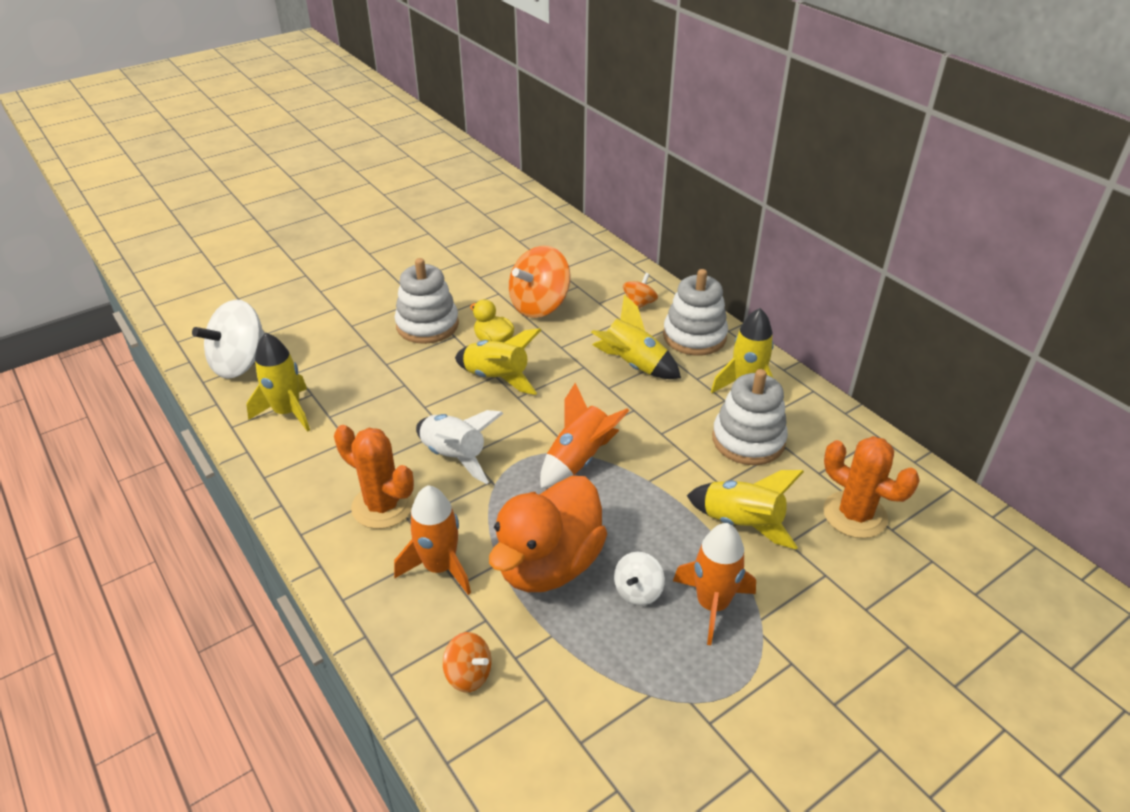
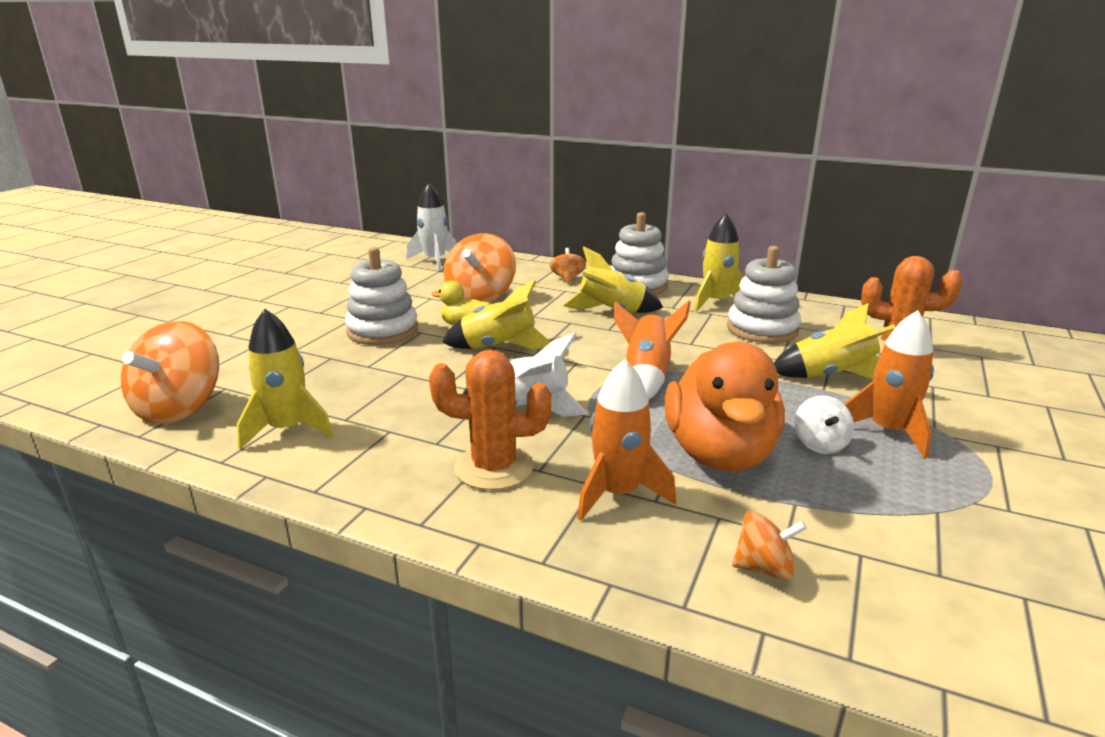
camera: 30 degrees left, 15 degrees down
white spinning top [192,299,264,379] -> orange spinning top [121,321,219,424]
none -> white rocket [407,183,457,270]

